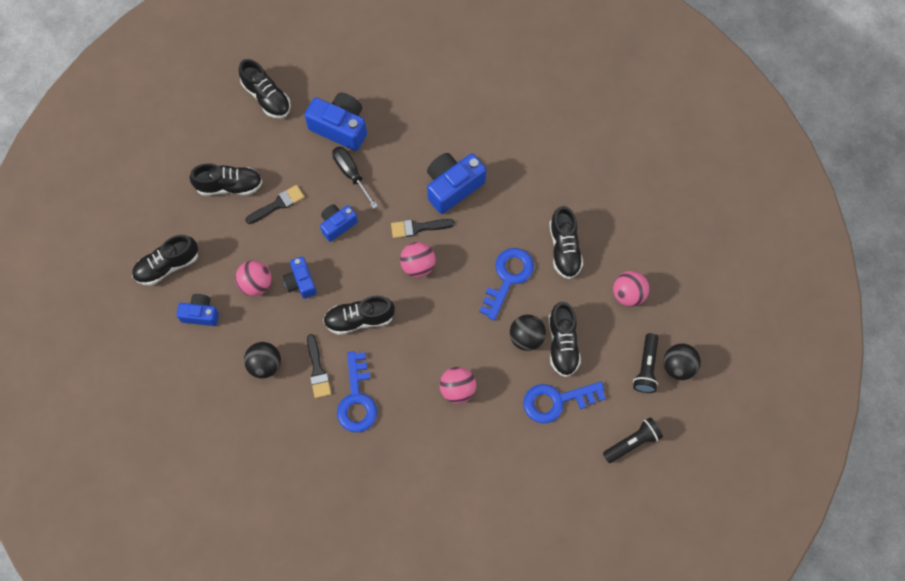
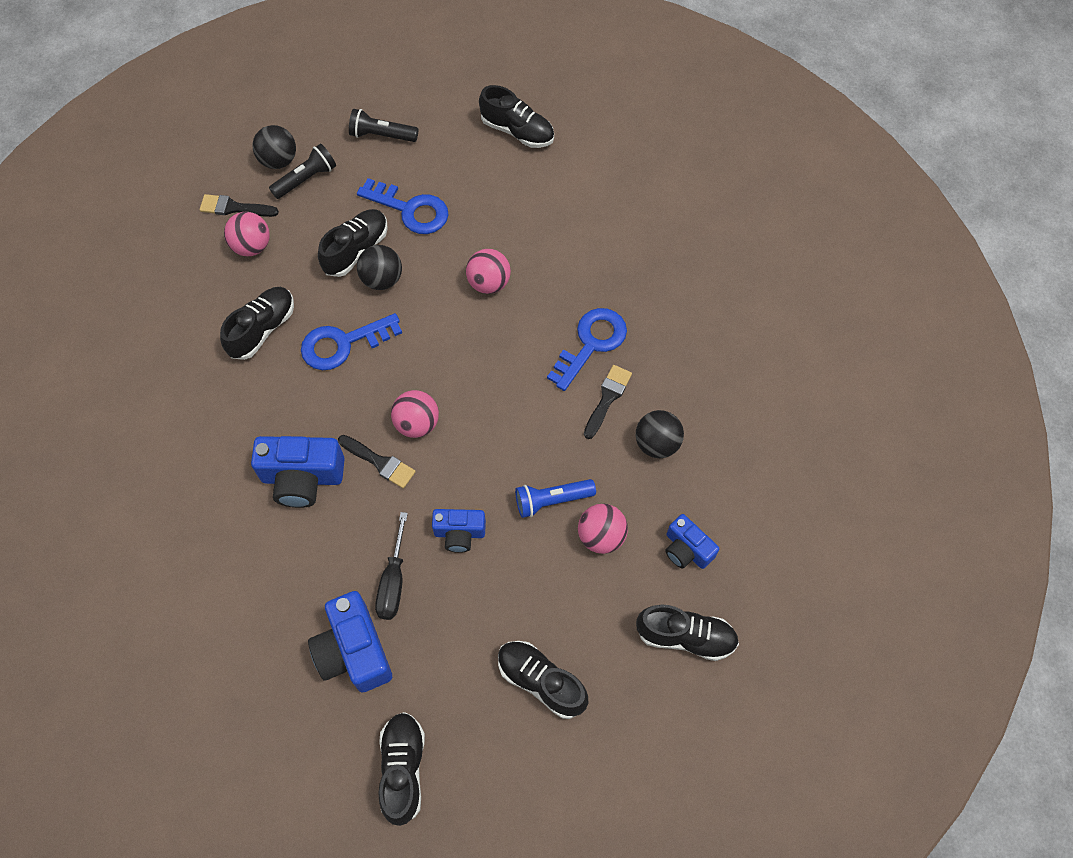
camera: 140 degrees left, 5 degrees down
black brush [245,185,304,224] -> black brush moved to [200,194,279,217]
blue camera [283,257,317,299] -> blue flashlight [515,479,596,518]
black shoe [323,296,395,335] -> black shoe moved to [479,85,554,148]

